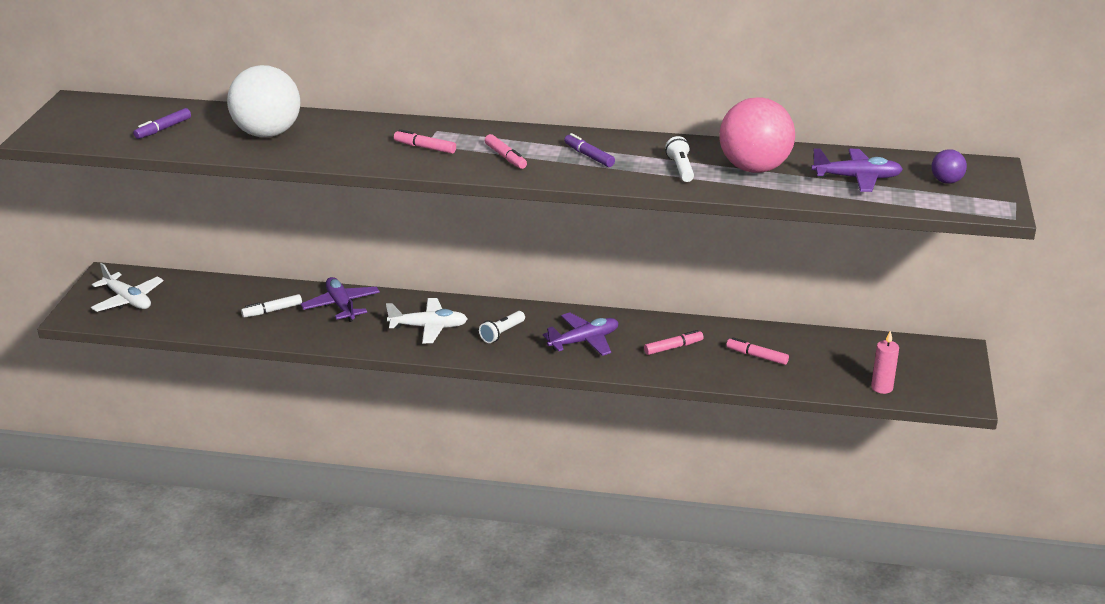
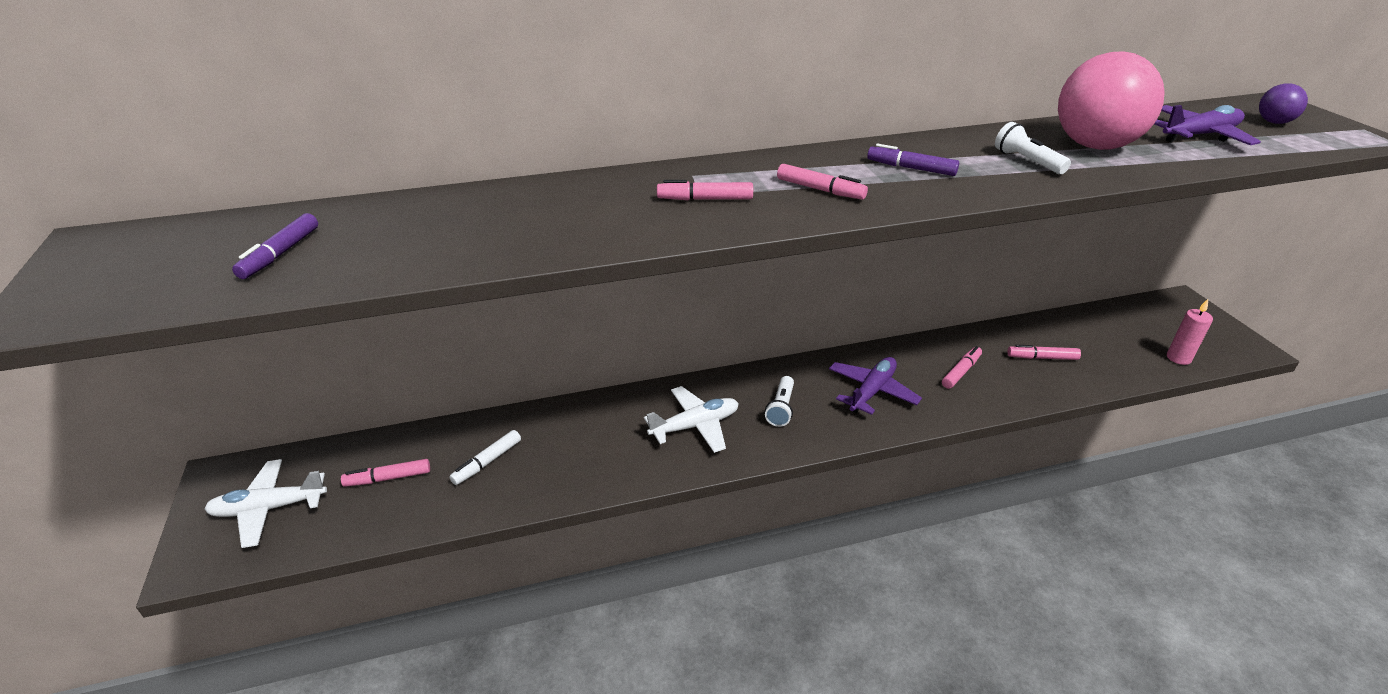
camera: 25 degrees left, 5 degrees up
white plane [91,263,164,312] -> white plane turned 150 degrees clockwise [204,459,327,548]
white ball [227,65,300,137] -> none
purple plane [301,277,380,322] -> none
none -> pink marker [341,459,430,487]

